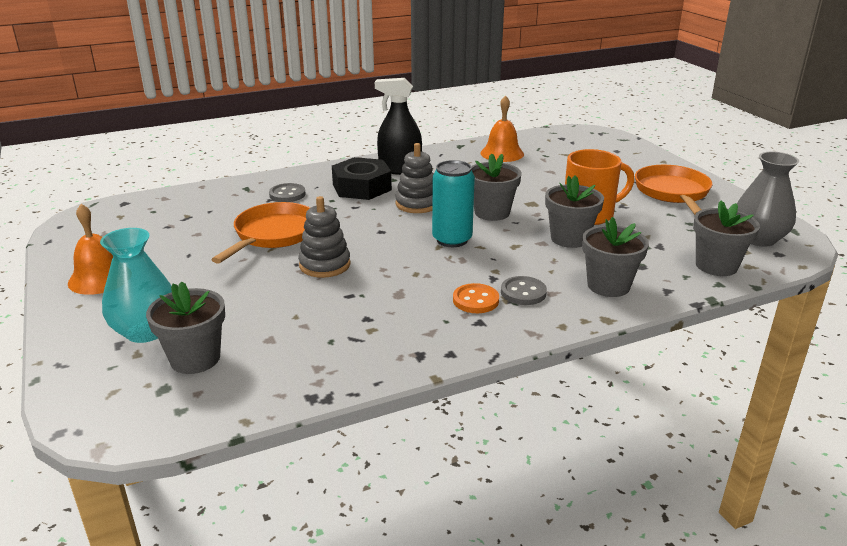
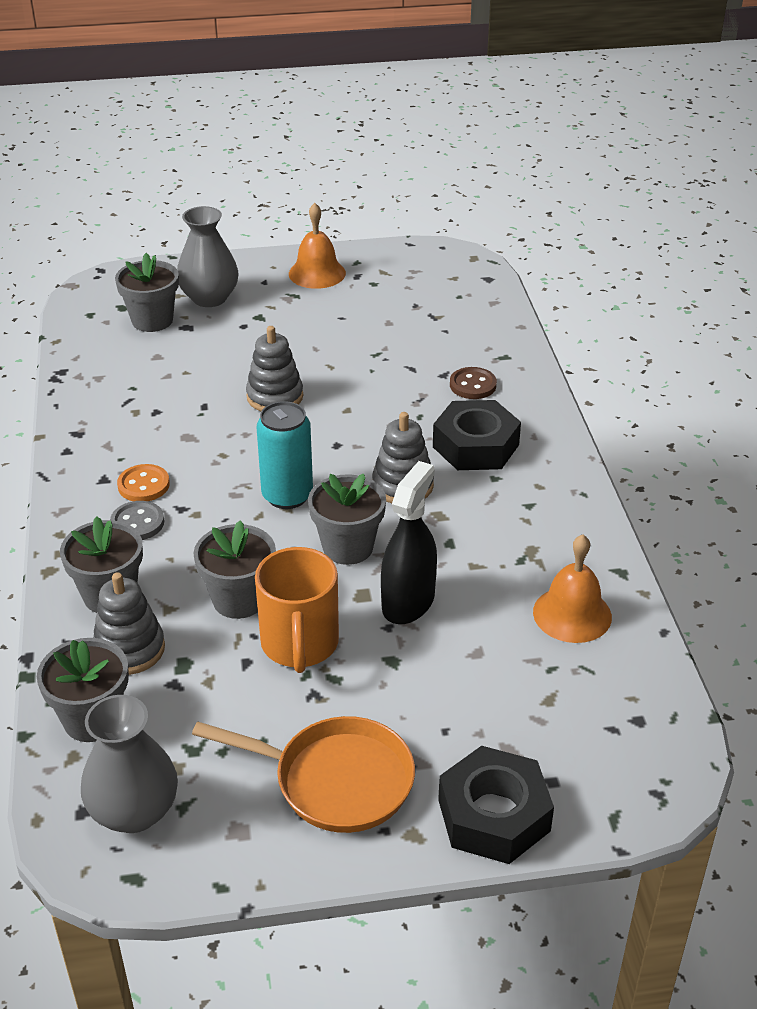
camera: 105 degrees right, 10 degrees up
turquoise vase [100,228,172,343] -> grey vase [177,206,238,307]
orange pan [211,202,310,264] -> none
grey button [269,183,306,202] -> brown button [450,367,497,399]
black spray bottle [375,78,422,175] -> black spray bottle moved to [381,461,437,624]
none -> grey stacking toy [93,572,165,675]
none -> black nut [438,746,554,864]

